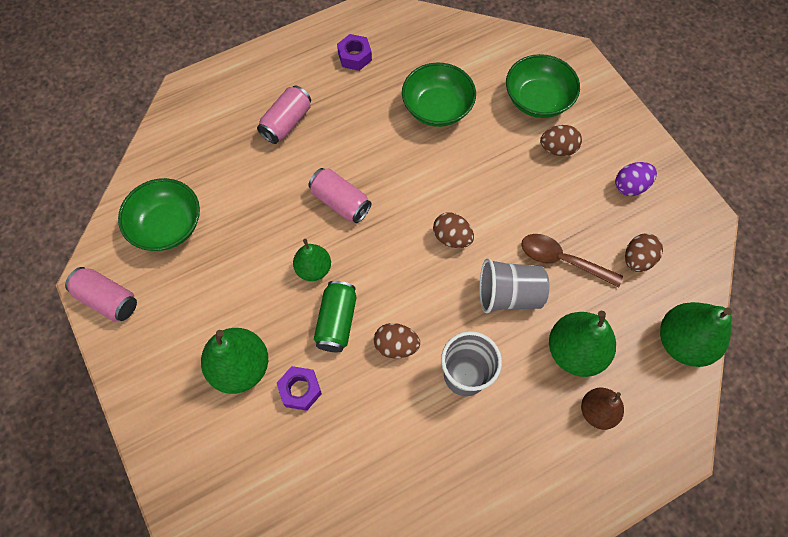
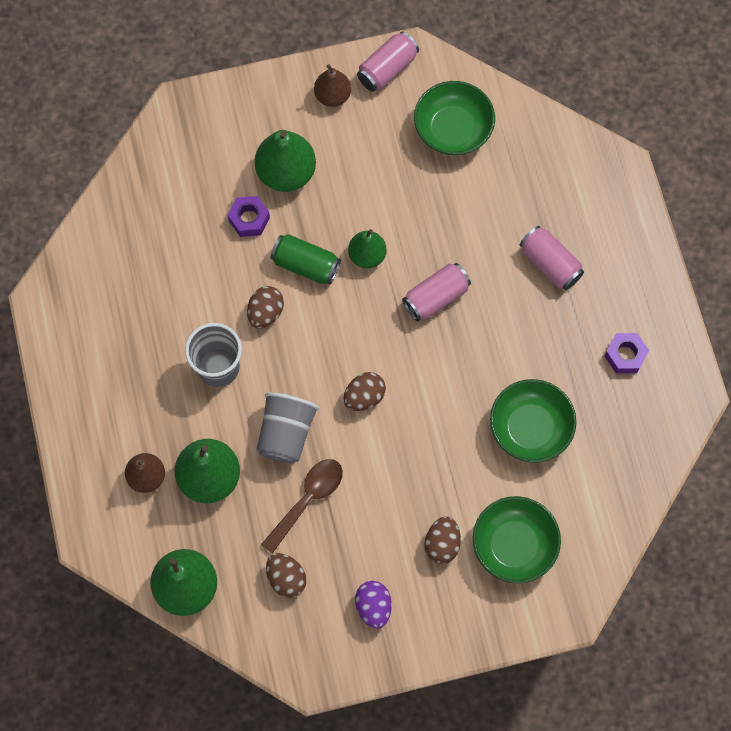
camera: 105 degrees right, 5 degrees up
none -> brown pear [314,64,351,107]

